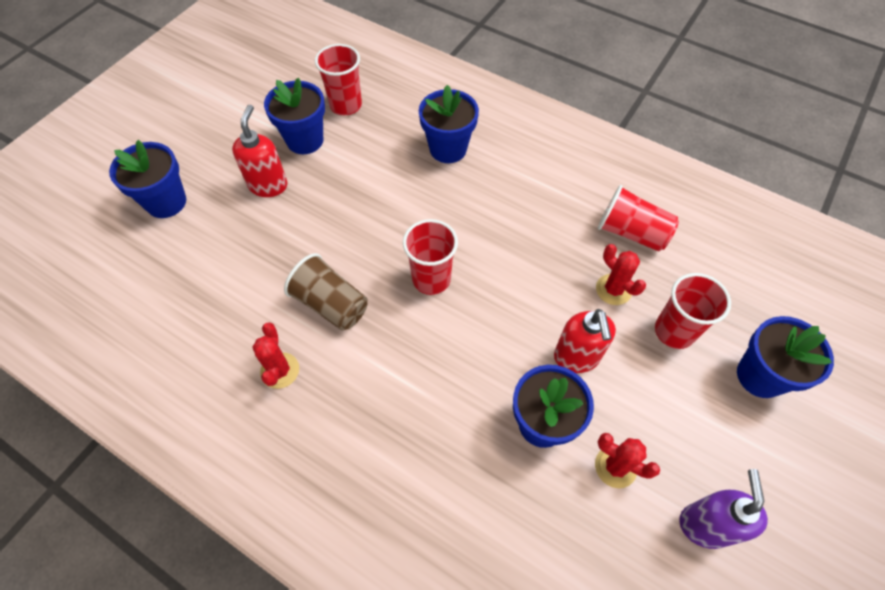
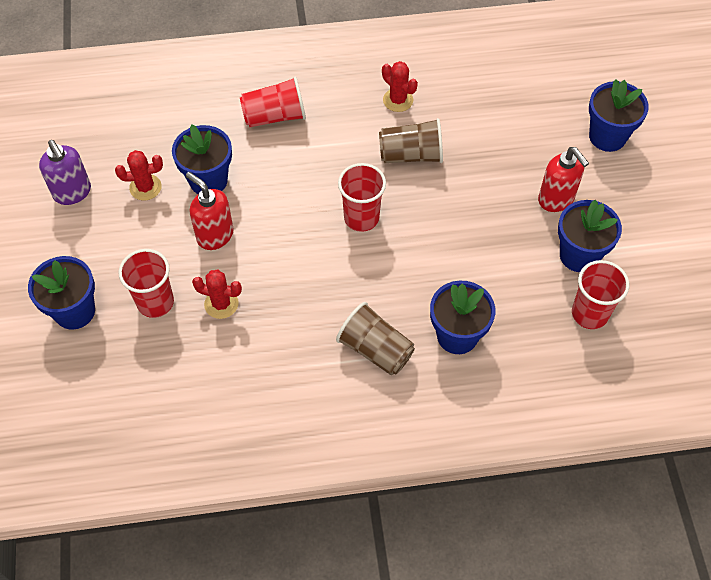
camera: 140 degrees right, 0 degrees up
red cup [598,185,679,252] -> red cup moved to [240,76,306,127]
none -> brown cup [336,302,415,375]

